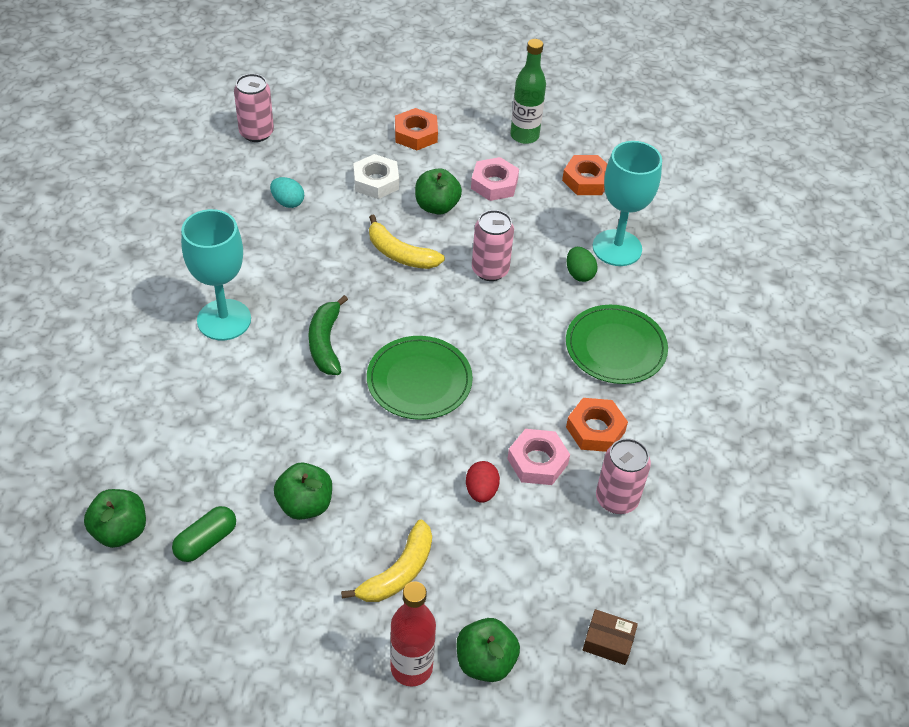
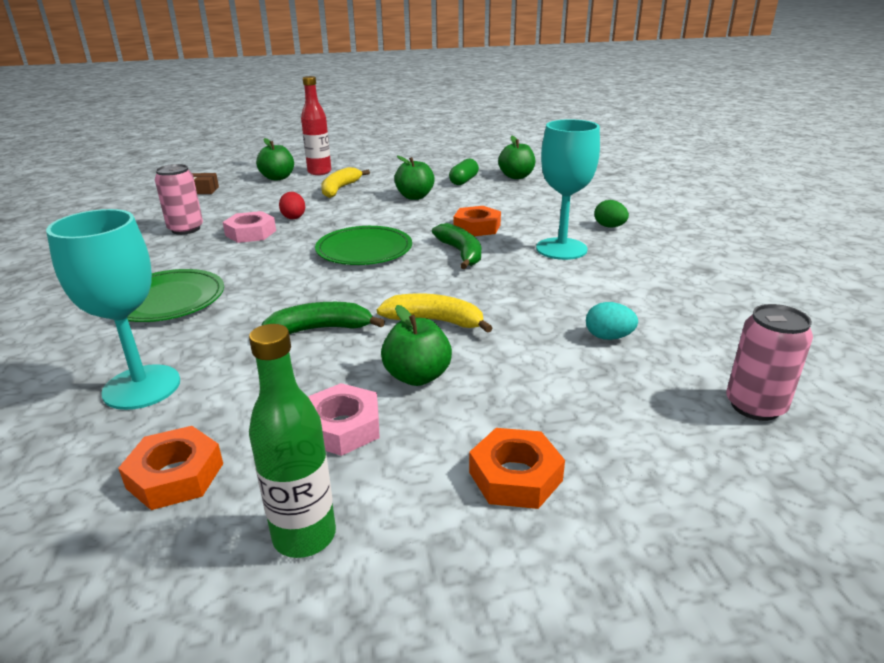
camera: 165 degrees right, 20 degrees down
white nut [353,154,399,199] -> none
pink can [472,210,514,281] -> green banana [261,302,385,334]
orange nut [566,398,628,452] -> orange nut moved to [454,206,501,236]
green egg [567,247,597,282] -> green egg moved to [594,200,629,228]

